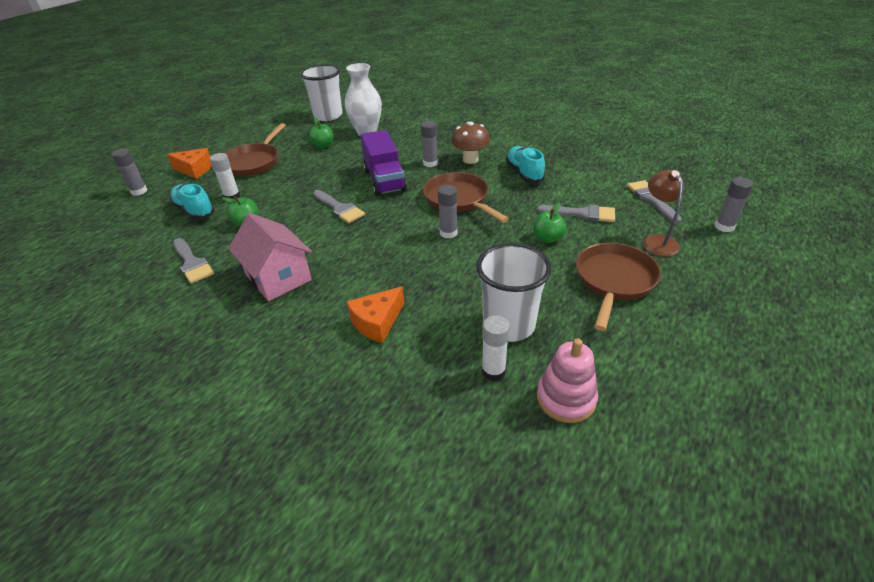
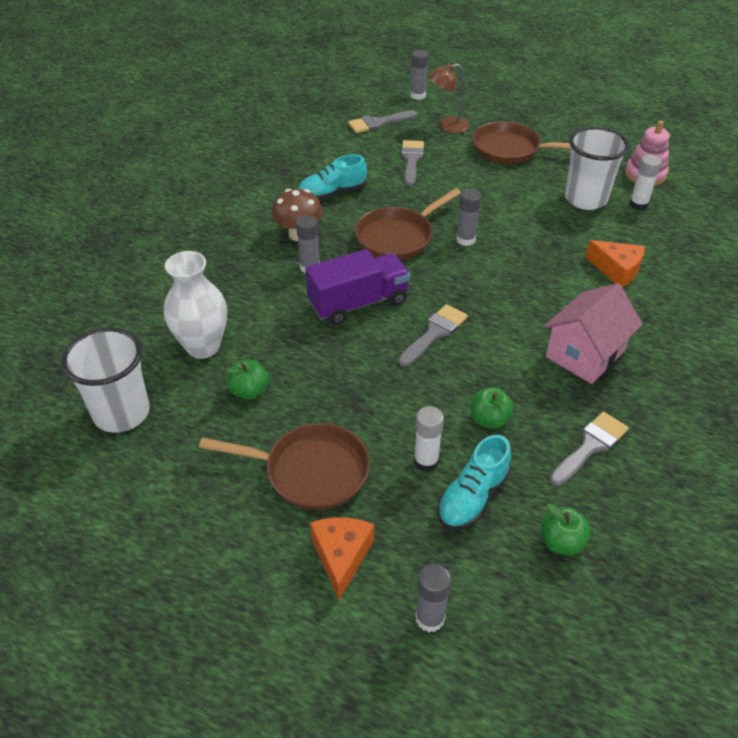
camera: 100 degrees left, 5 degrees up
green apple [533,203,566,243] -> green apple moved to [541,503,591,555]

